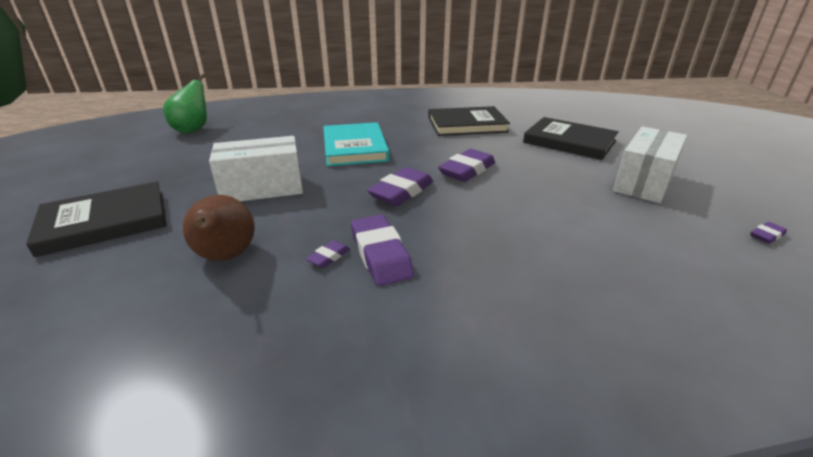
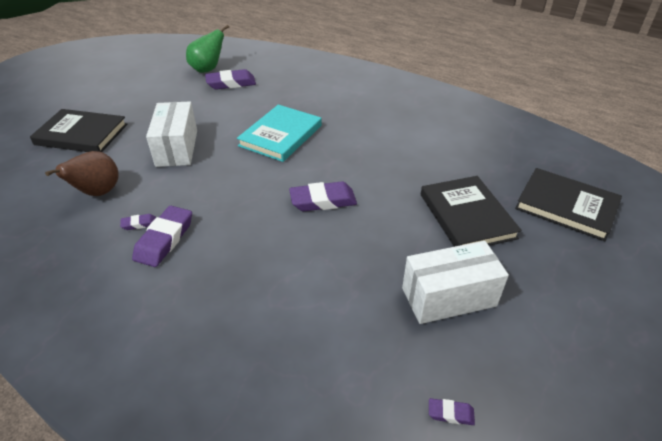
camera: 40 degrees right, 10 degrees up
white box [209,136,303,201] -> white box turned 60 degrees clockwise [146,101,197,167]
purple eraser [367,167,433,206] -> purple eraser moved to [205,69,256,90]
black book [428,106,510,136] -> black book moved to [515,168,622,241]

